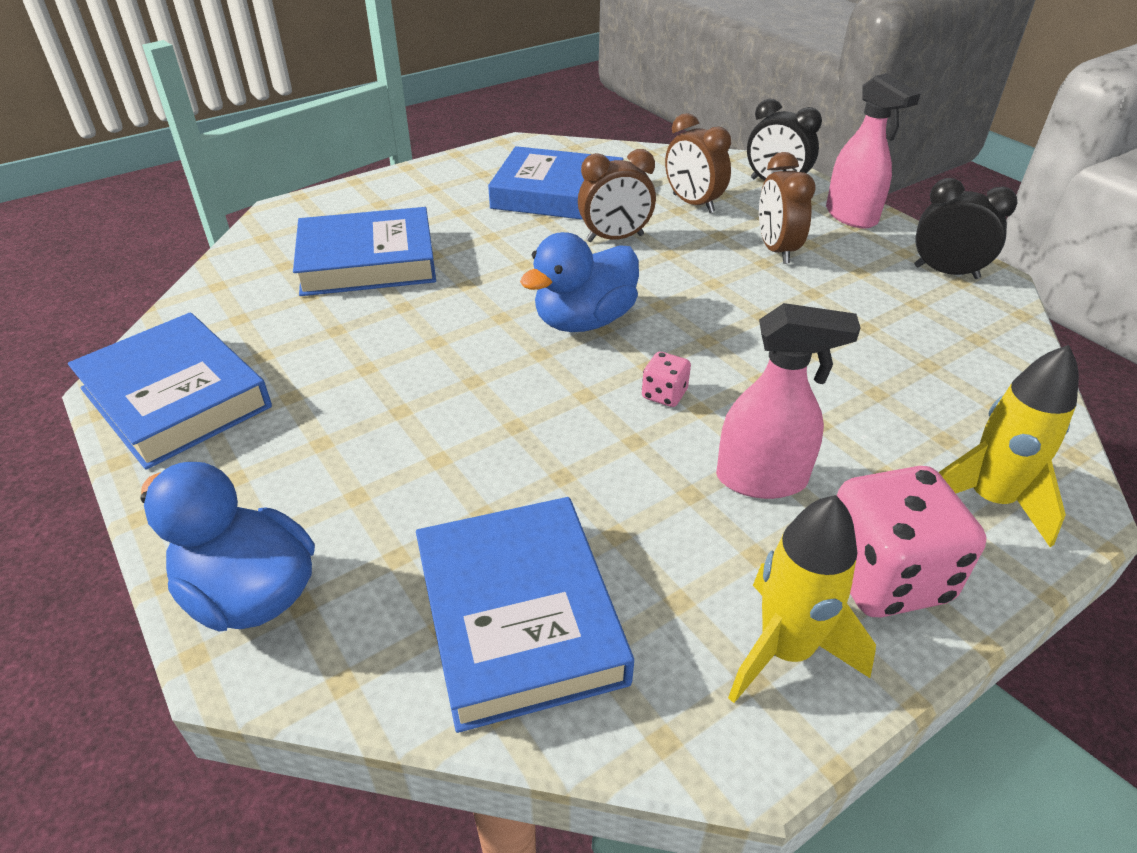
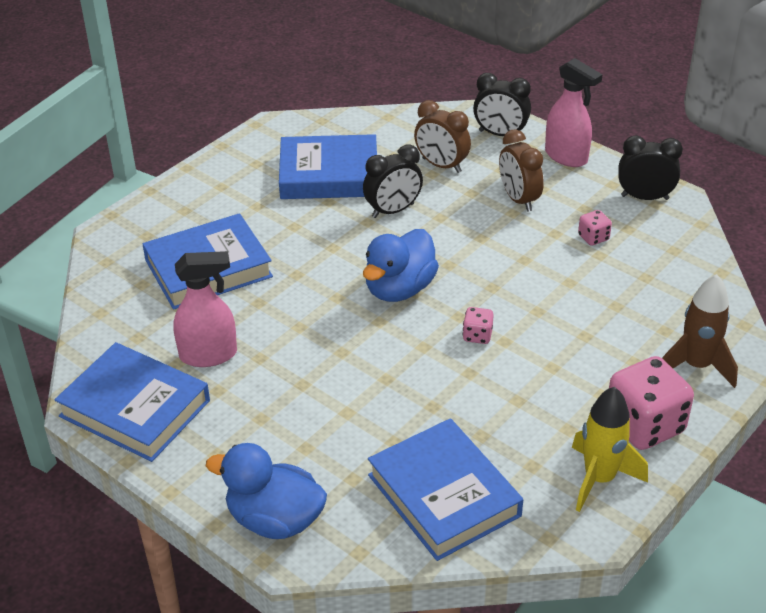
camera: 15 degrees left, 0 degrees up
brown clock [578,149,656,242] -> black clock [363,145,423,218]
pink spray bottle [716,303,861,499] -> pink spray bottle moved to [173,251,237,367]
yellow rocket [939,345,1079,547] -> brown rocket [662,274,738,388]
none -> pink dice [578,210,612,246]

